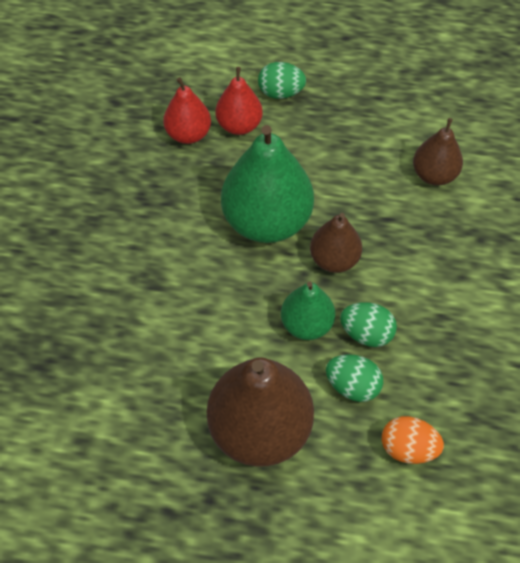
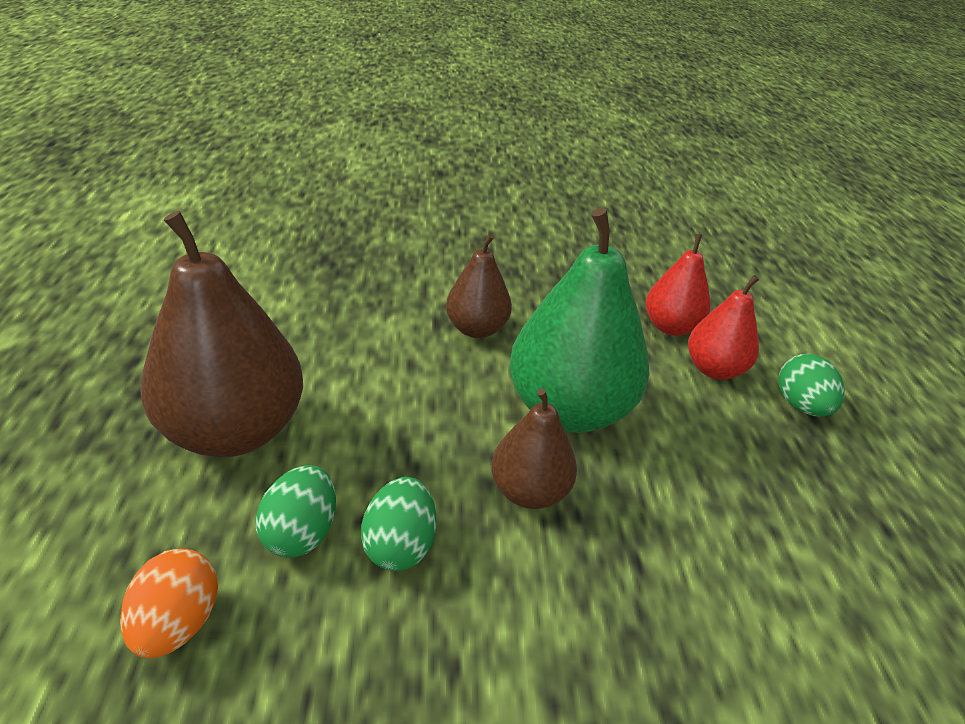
camera: 75 degrees right, 20 degrees down
green pear [281,282,335,340] -> none
brown pear [413,118,463,186] -> brown pear moved to [446,234,512,338]

